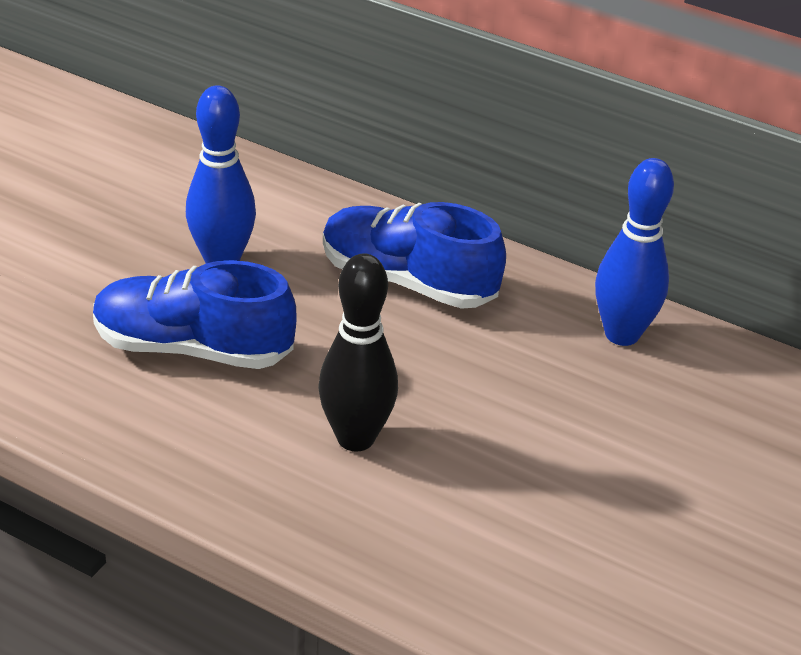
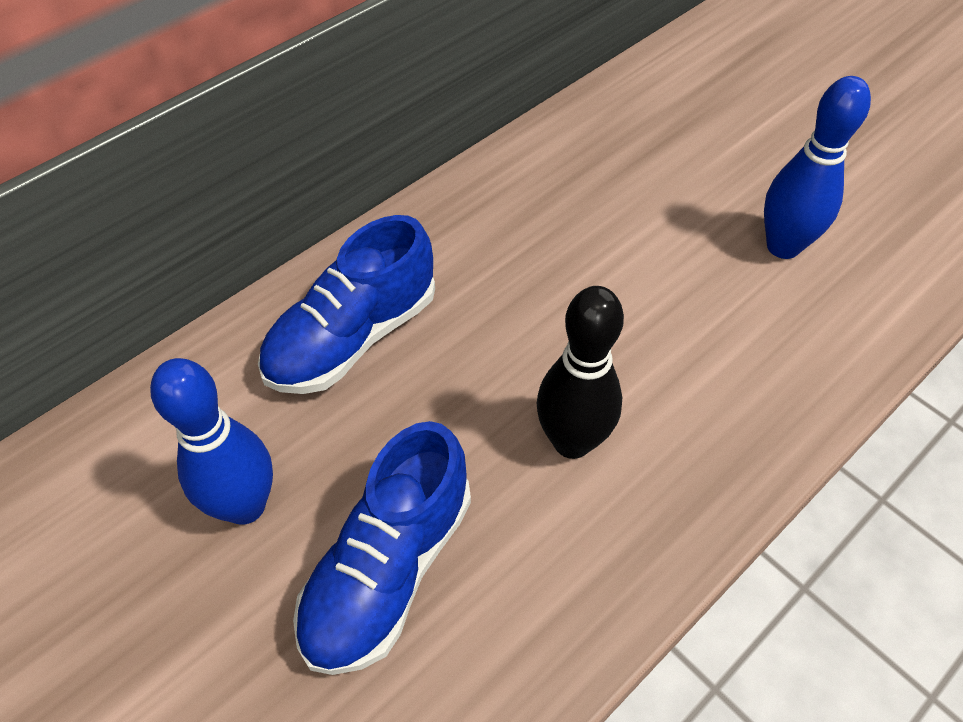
camera: 70 degrees left, 15 degrees up
blue bowling pin [595,158,674,346] -> blue bowling pin moved to [764,76,871,259]

